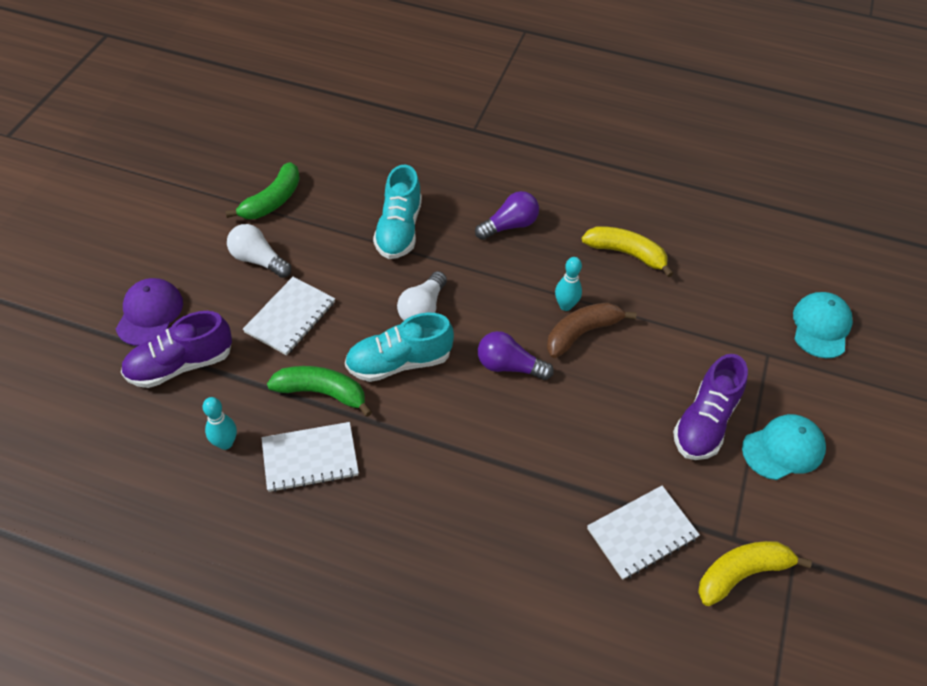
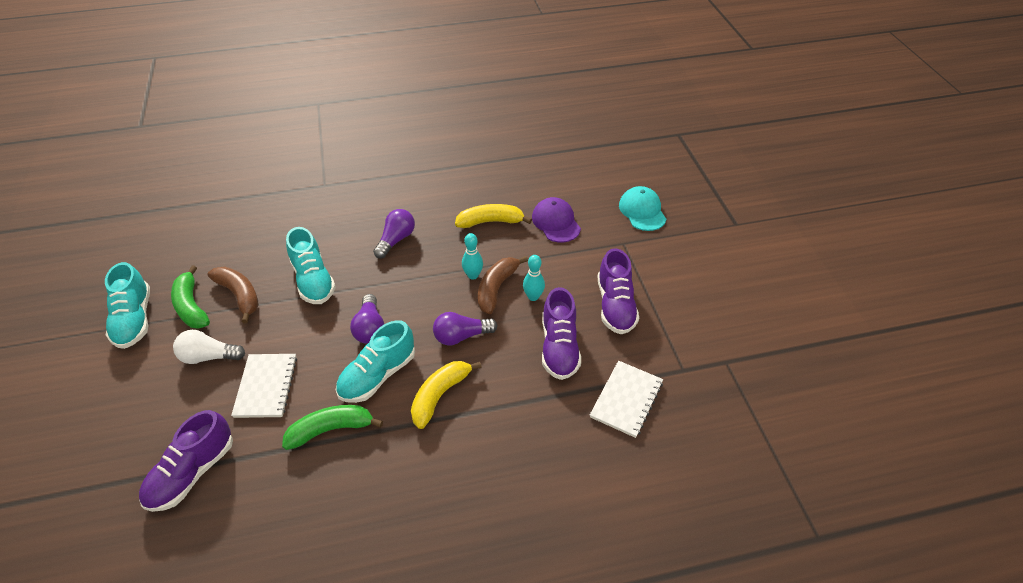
camera: 30 degrees left, 5 degrees down
purple cap [116,278,183,346] -> purple cap moved to [532,197,581,242]
turquoise bowling pin [203,397,237,450] -> turquoise bowling pin moved to [523,255,545,301]
green banana [225,162,300,219] -> green banana turned 150 degrees clockwise [171,265,210,329]
white notebook [262,422,359,492] -> none
white light bulb [397,271,447,321] -> purple light bulb [350,294,384,344]
yellow banana [698,541,812,606] -> yellow banana moved to [411,361,482,429]
turquoise cap [742,414,826,480] -> none
none -> turquoise shoe [105,262,150,349]
none -> brown banana [207,267,259,323]
none -> purple shoe [542,287,581,380]

